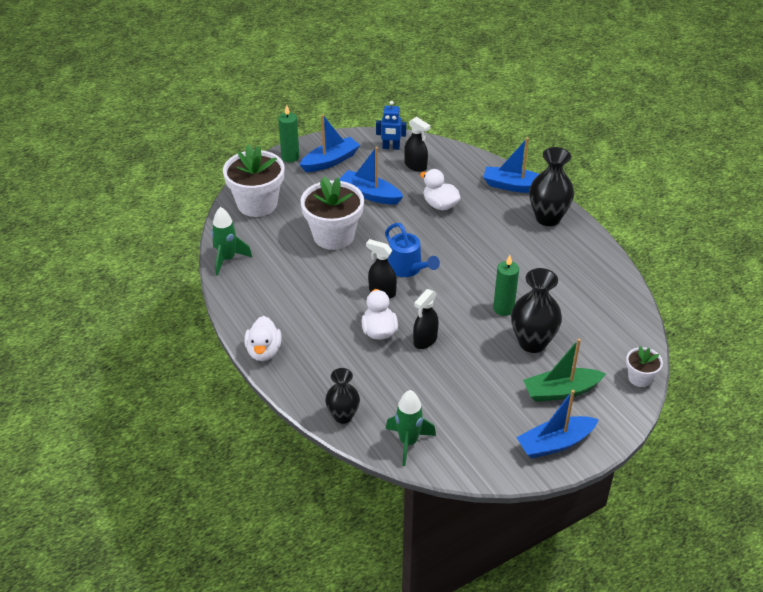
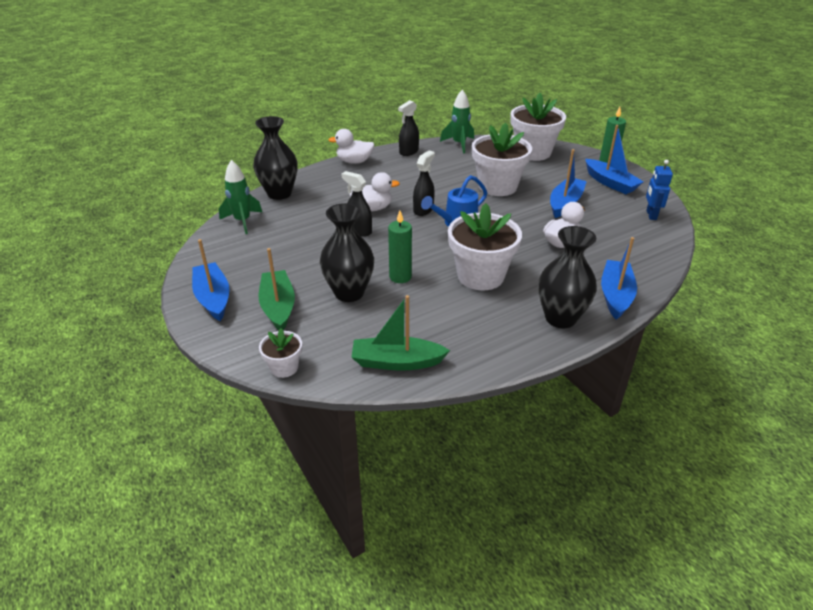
camera: 90 degrees right, 5 degrees down
black vase [325,368,360,424] -> black vase [253,116,298,200], size x1.55
black spray bottle [404,117,431,172] -> black spray bottle moved to [398,100,419,156]
none -> green boat [351,295,450,371]
none -> white flower pot [448,203,522,290]

